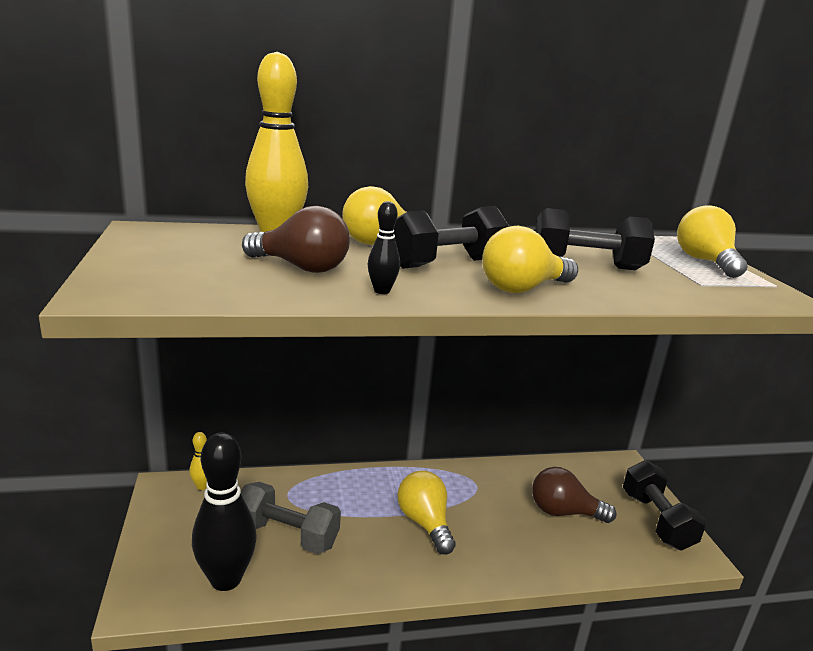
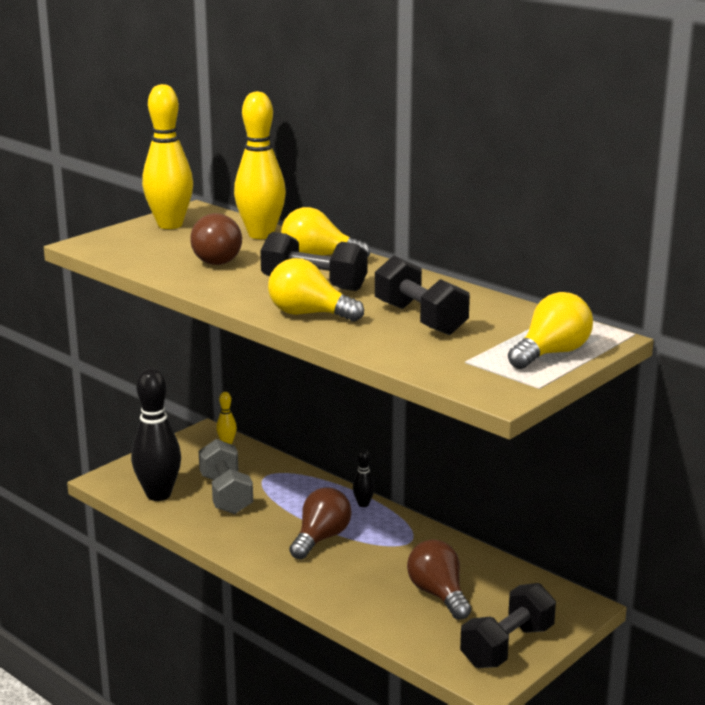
camera: 55 degrees right, 0 degrees up
black bowling pin [368,201,400,294] -> black bowling pin moved to [353,449,375,507]
yellow light bulb [397,471,456,555] -> brown light bulb [289,487,352,559]
none -> yellow bowling pin [142,84,193,229]

